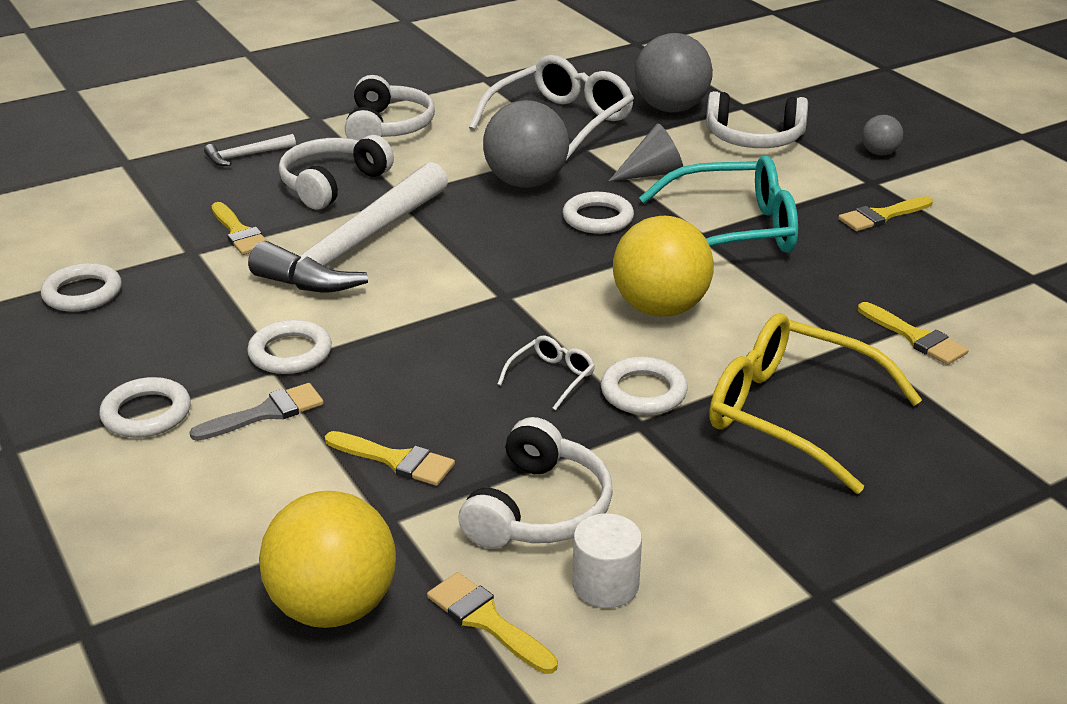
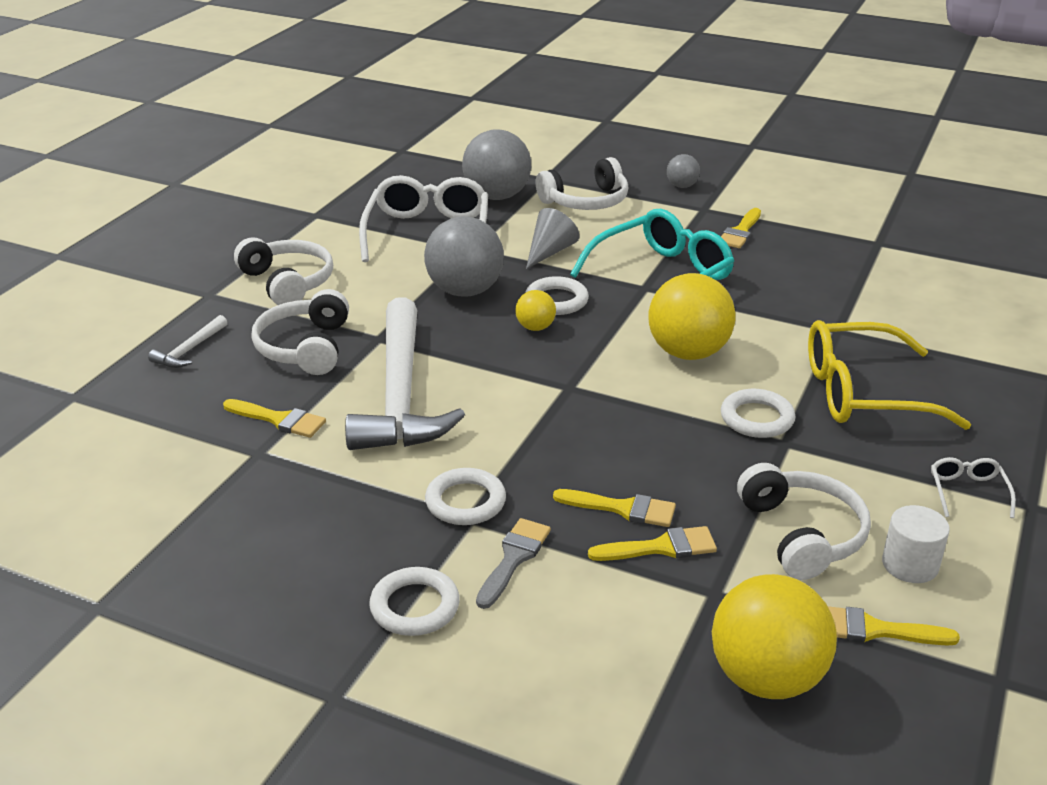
camera: 35 degrees left, 0 degrees up
white ring [41,263,122,312] -> none
white glasses [497,336,595,410] -> white glasses moved to [931,457,1016,518]
yellow brush [858,302,969,365] -> yellow brush moved to [553,489,676,527]
none -> yellow ball [515,290,556,331]

